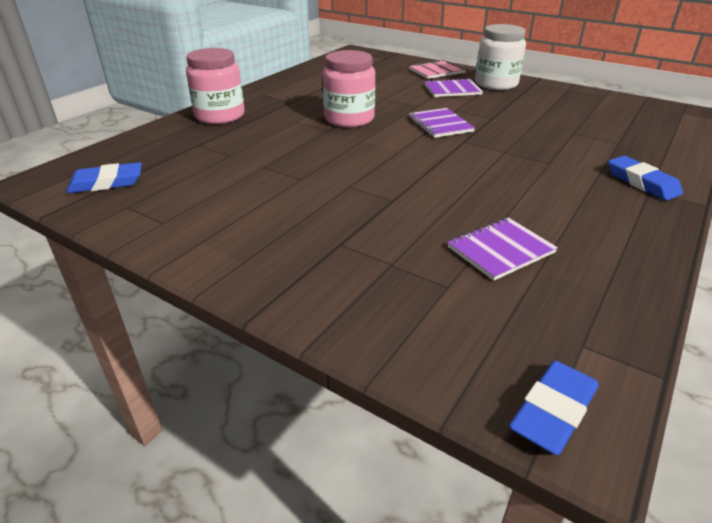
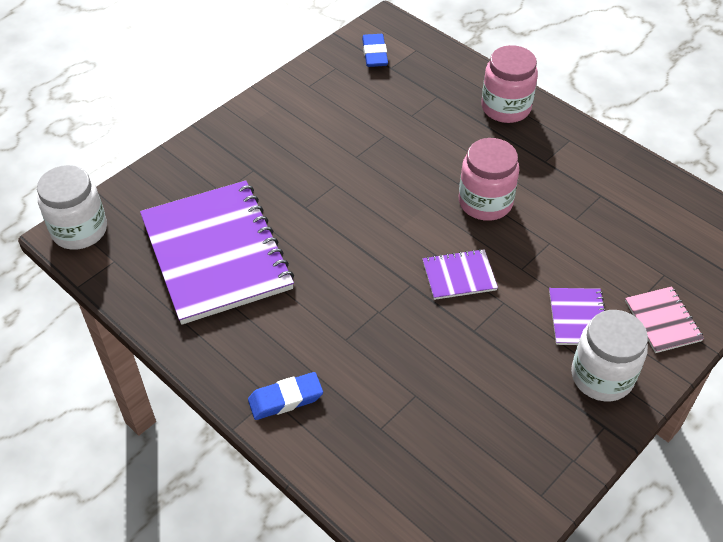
camera: 100 degrees right, 15 degrees up
purple notebook [448,218,558,281] -> purple notebook [140,180,294,325], size x2.31
blue eraser [509,361,599,455] -> white jar [37,165,107,250]

